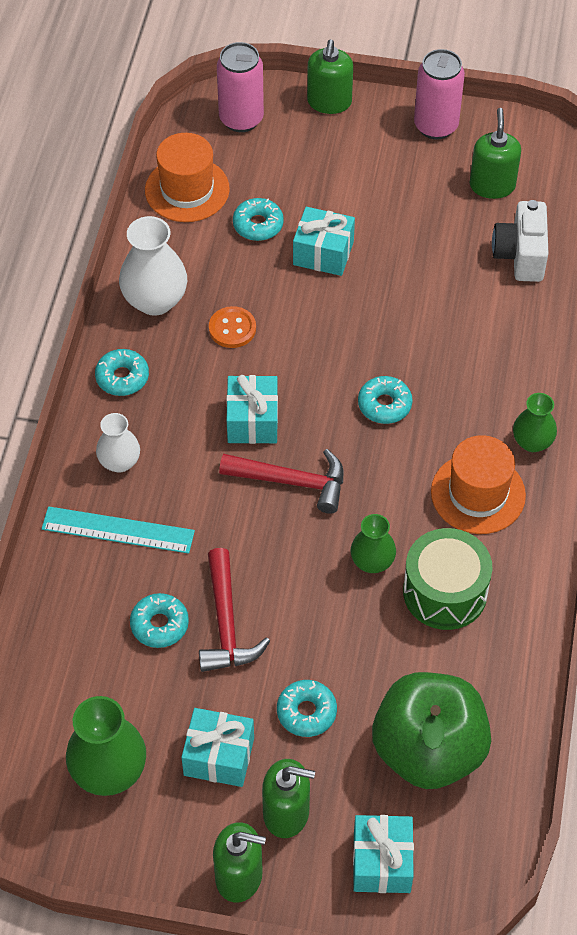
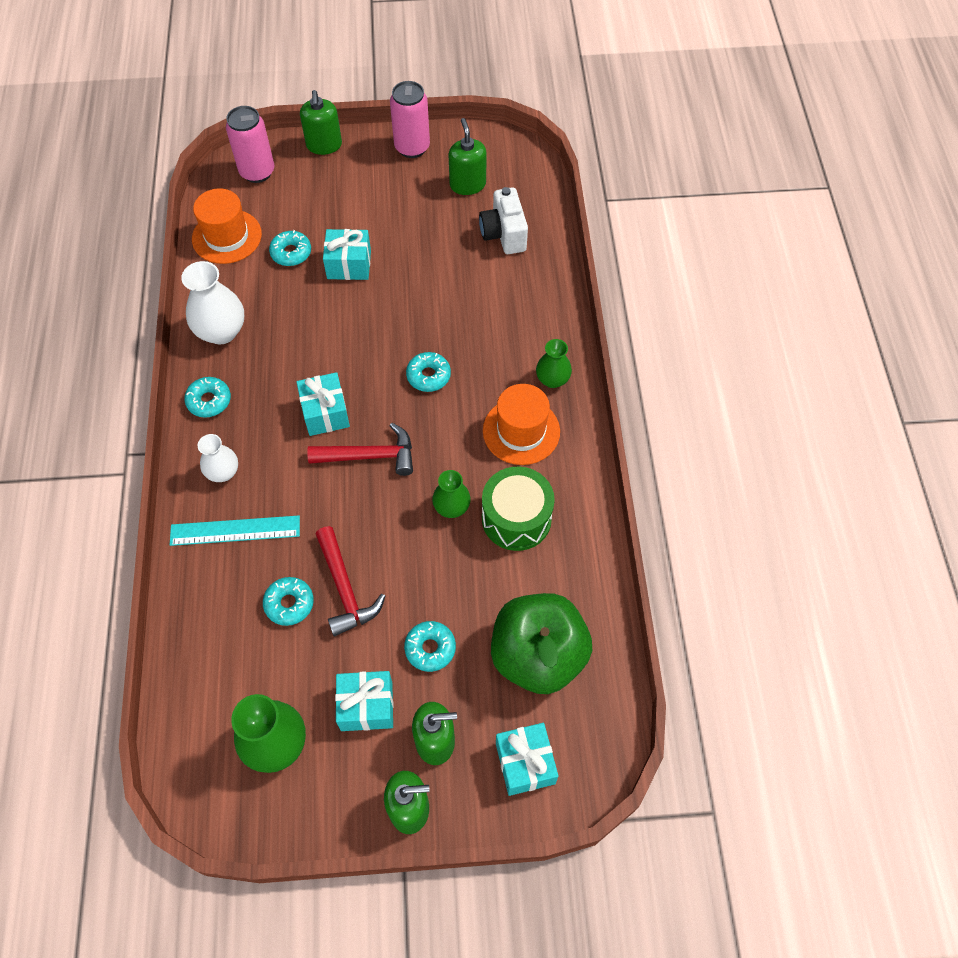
camera: 15 degrees left, 5 degrees up
orange button [209,306,256,348] -> none

